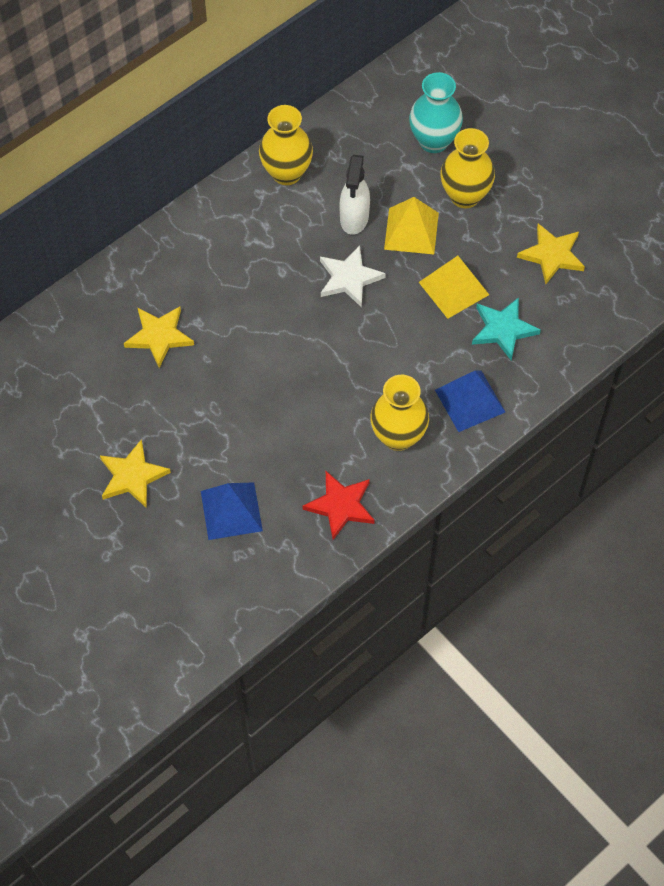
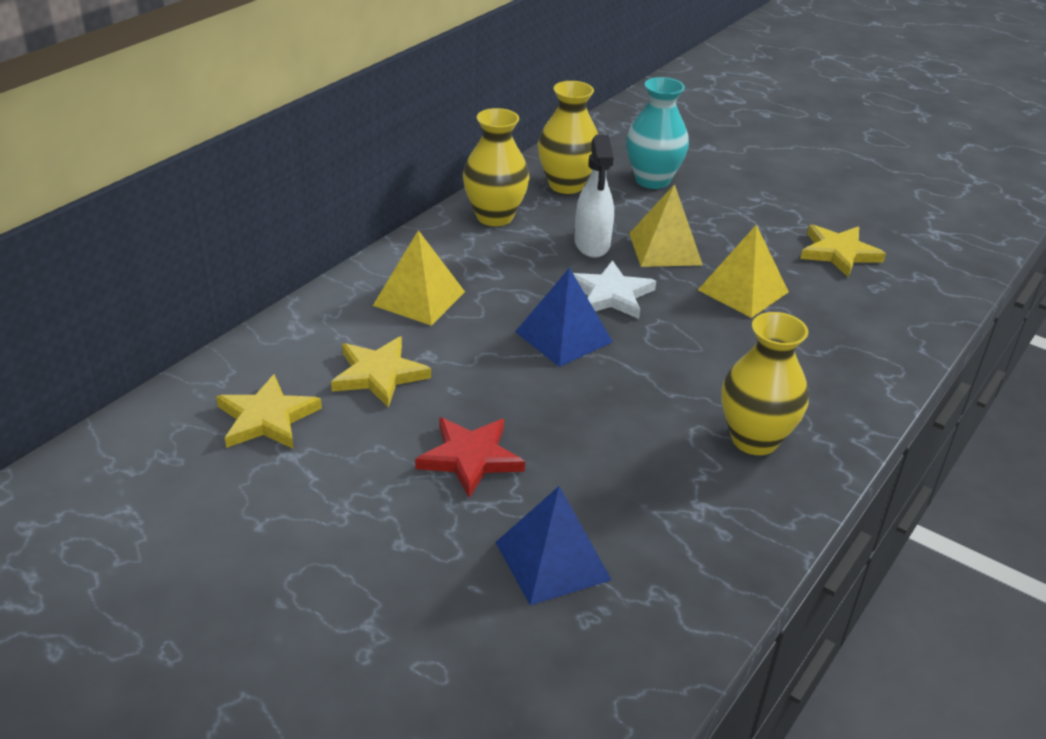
camera: 15 degrees left, 25 degrees down
yellow star [100,439,171,508] -> yellow star moved to [216,374,322,449]
red star [303,471,375,540] -> red star moved to [415,417,525,498]
blue pyramid [435,370,505,432] -> blue pyramid moved to [515,267,613,367]
yellow vase [441,128,495,208] -> yellow vase moved to [538,81,599,194]
turquoise star [472,297,541,361] -> none
none -> yellow pyramid [373,230,465,326]

